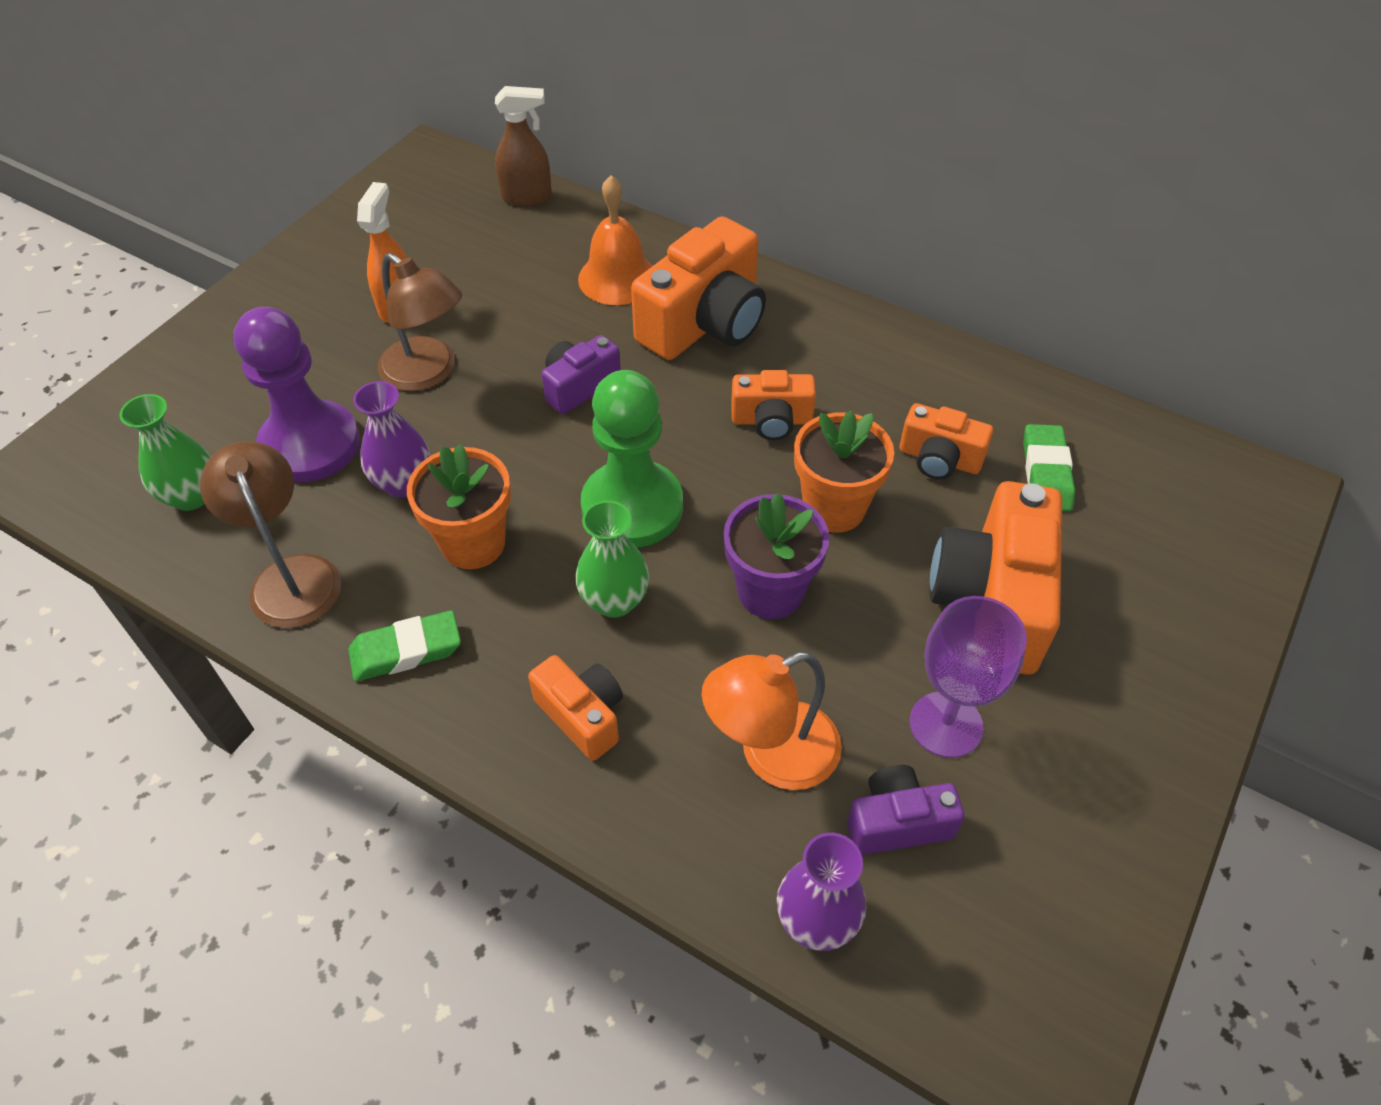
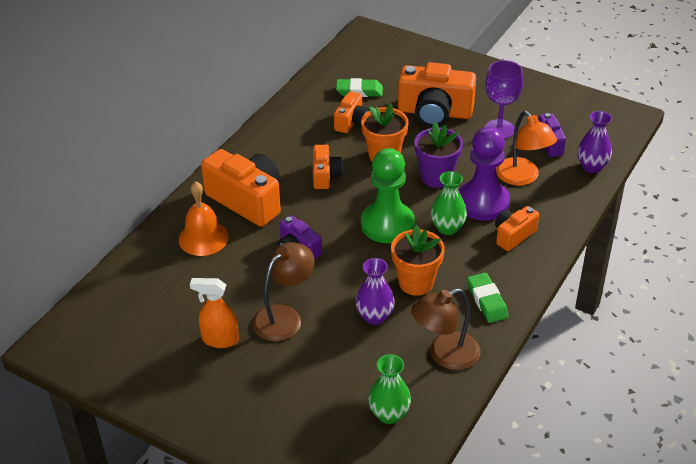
camera: 90 degrees left, 10 degrees down
purple pawn [234,307,360,482] -> purple pawn moved to [459,127,510,221]
brown spray bottle [495,86,552,206] -> none

